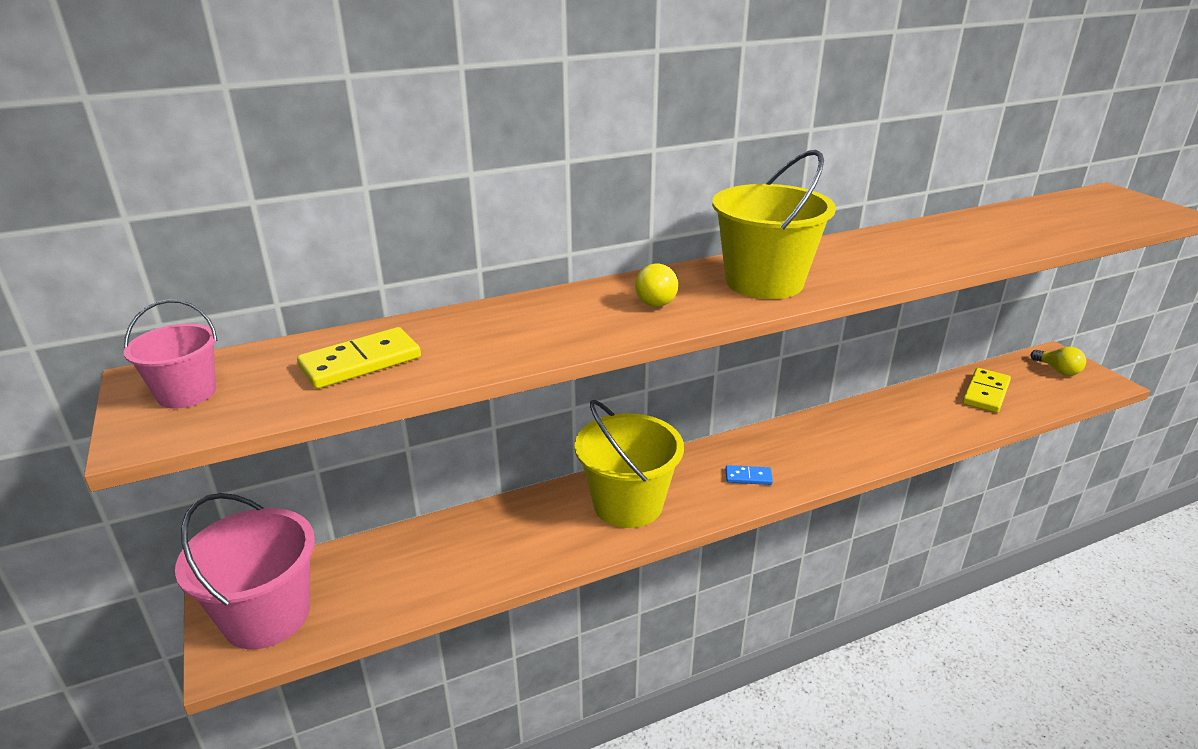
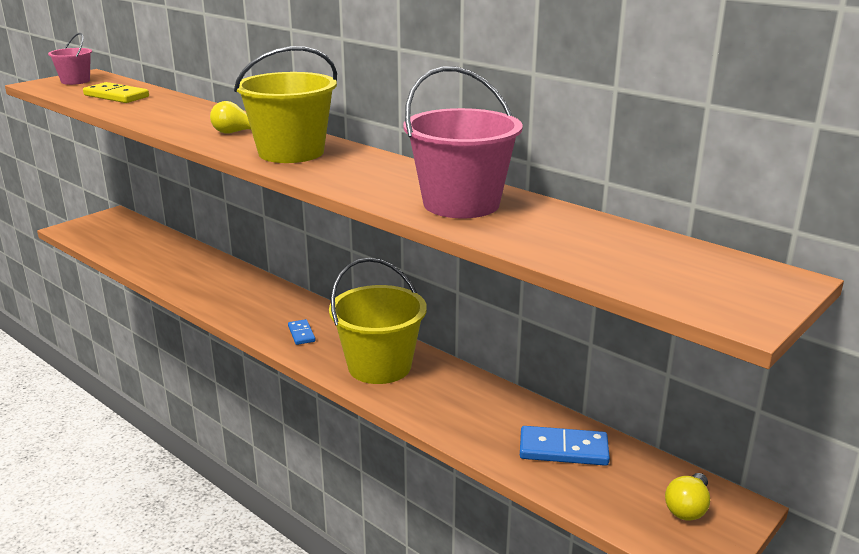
camera: 65 degrees right, 5 degrees down
pink bucket [175,493,315,649] -> pink bucket moved to [403,66,523,218]
yellow bucket [575,400,684,528] -> yellow bucket moved to [329,258,427,384]
yellow domino [962,368,1011,413] -> blue domino [520,426,610,466]

